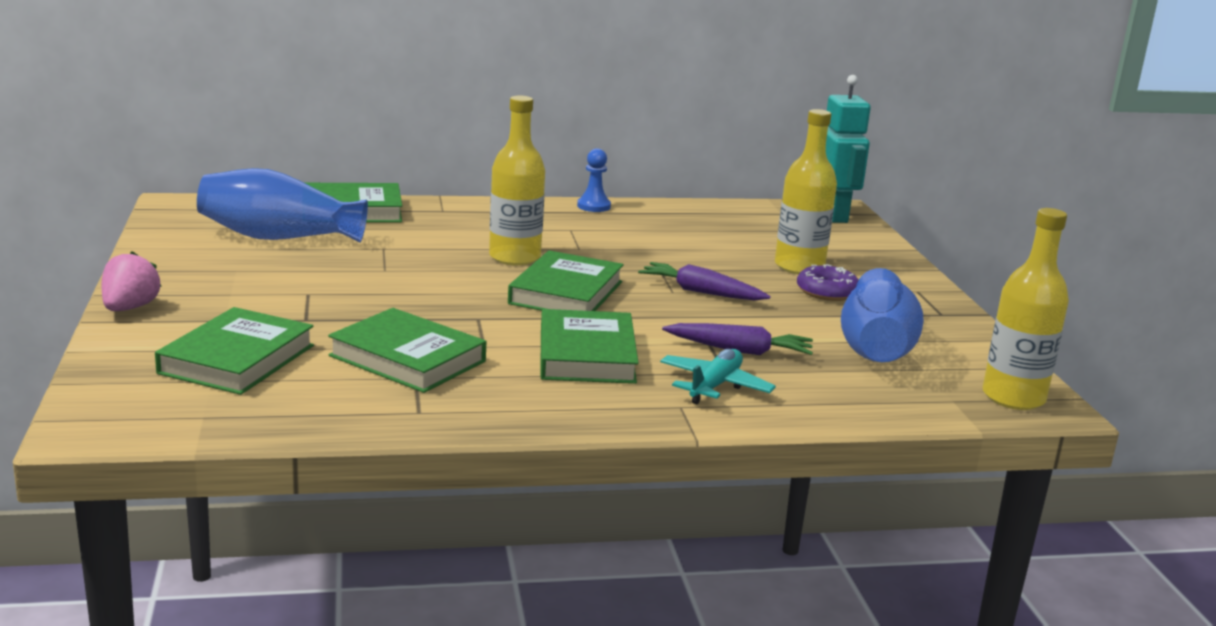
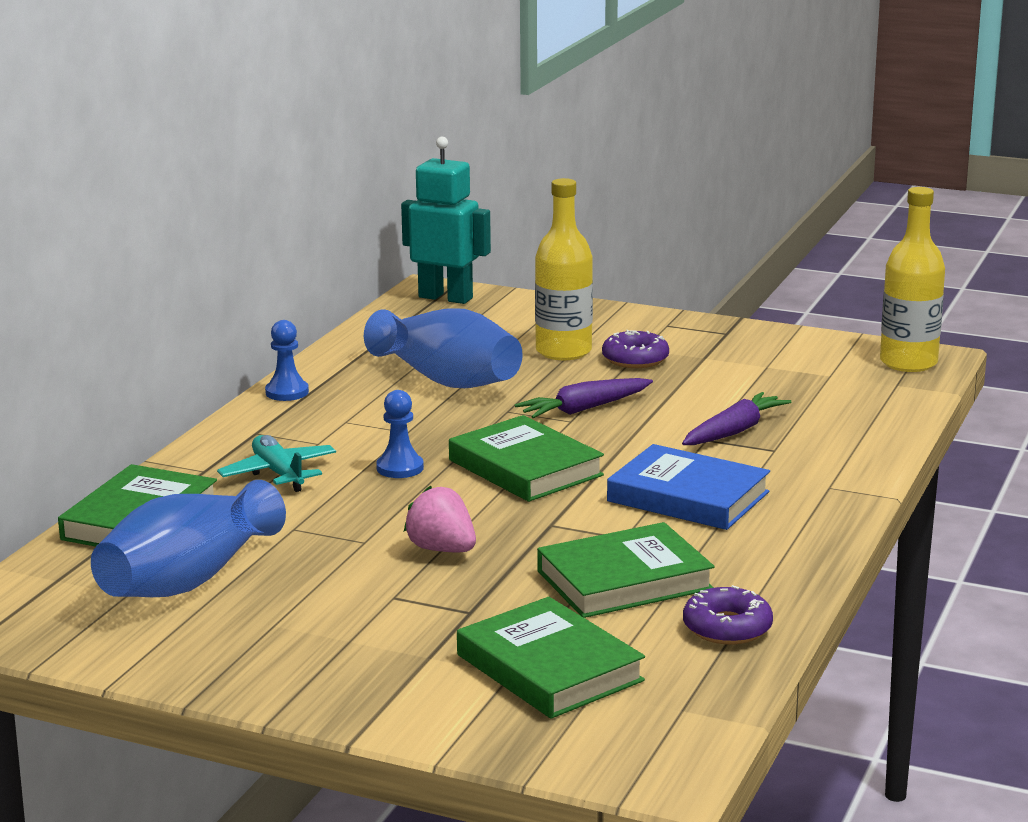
camera: 55 degrees left, 0 degrees up
pink strawberry [102,251,162,311] -> pink strawberry moved to [404,485,476,552]
yellow bottle [489,96,545,266] -> blue pawn [376,390,424,478]
green book [540,309,639,384] -> blue book [607,444,770,530]
turquoise plane [660,349,776,404] -> turquoise plane moved to [217,435,336,492]
blue vase [841,268,924,362] -> blue vase moved to [364,308,523,388]
none -> purple donut [683,585,773,645]

